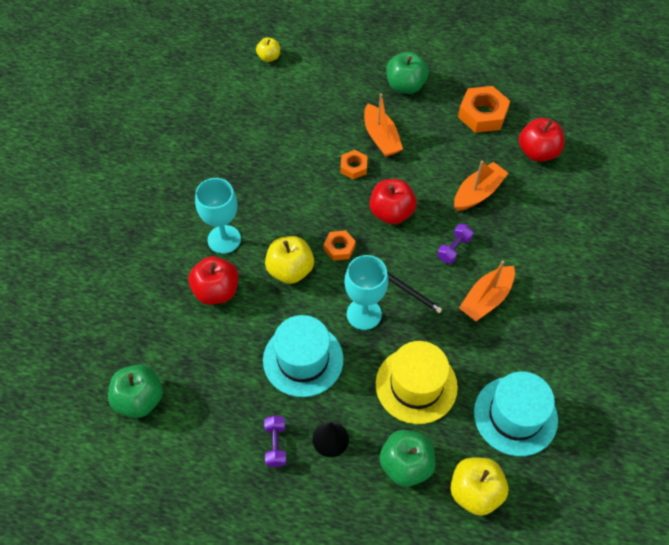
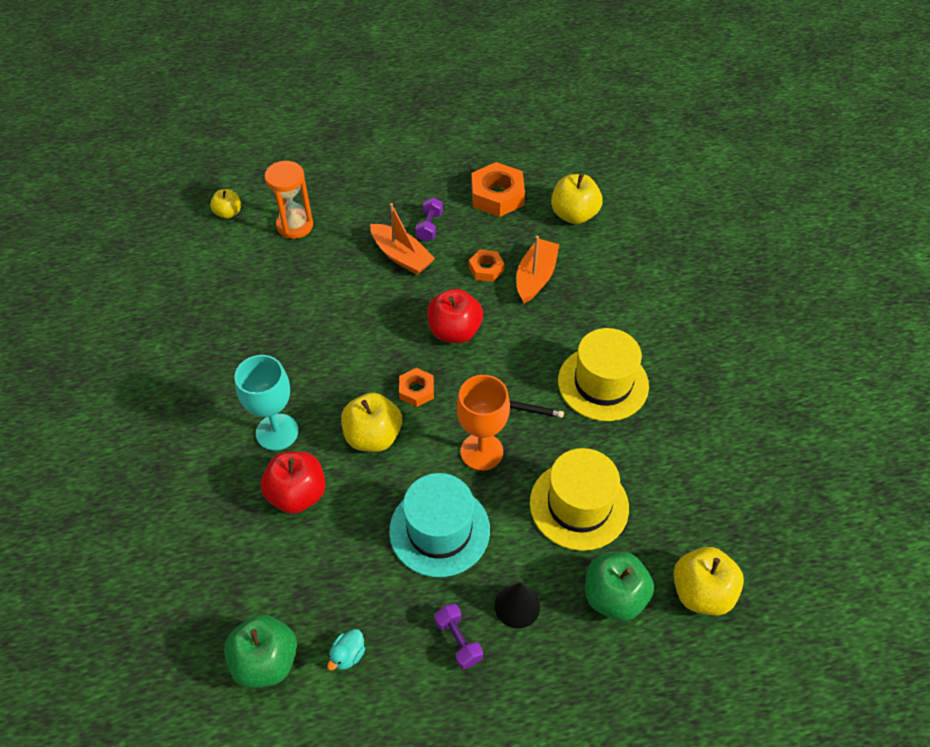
camera: 25 degrees left, 5 degrees down
orange nut [341,150,368,179] -> orange nut moved to [469,250,504,282]
turquoise goblet [344,255,388,330] -> orange goblet [456,375,510,471]
green apple [386,52,429,94] -> none
purple dumbbell [437,224,473,264] -> purple dumbbell moved to [415,197,443,241]
orange boat [459,261,515,321] -> yellow hat [558,328,649,421]
turquoise hat [474,372,558,456] -> none
red apple [519,118,564,162] -> yellow apple [551,174,603,224]
none -> orange hourglass [265,161,313,239]
none -> turquoise duck [327,629,365,671]

